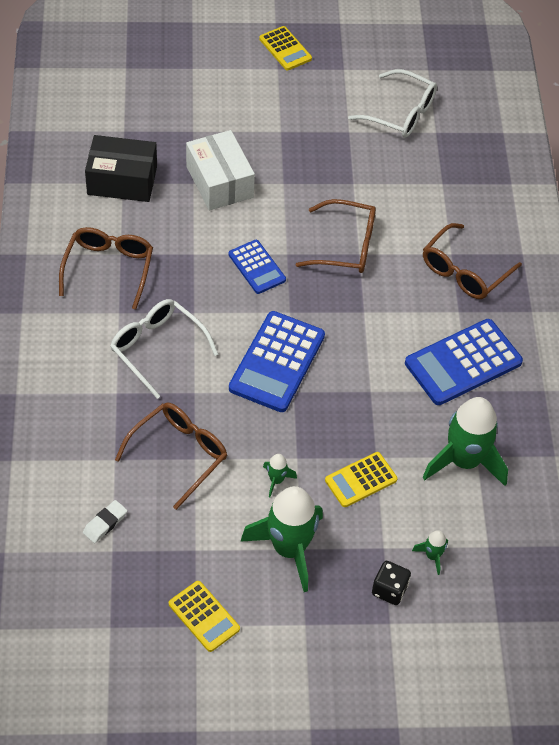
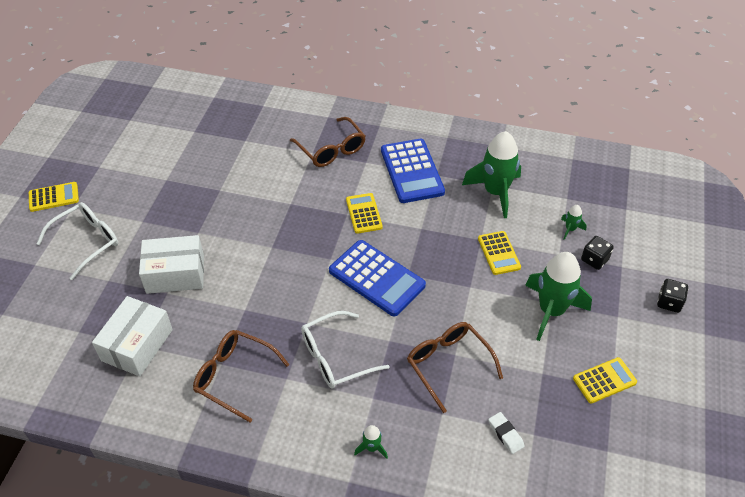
camera: 70 degrees left, 5 degrees down
black box [85,135,157,202] -> white box [92,296,173,377]
blue calculator [229,240,286,294] -> none
green rocket [263,454,297,497] -> green rocket moved to [354,425,388,459]
brown glasses [296,199,376,273] -> none
white glasses [348,69,437,138] -> white glasses moved to [36,202,118,280]
none -> yellow calculator [346,193,383,234]
none -> black dice [657,279,688,313]

